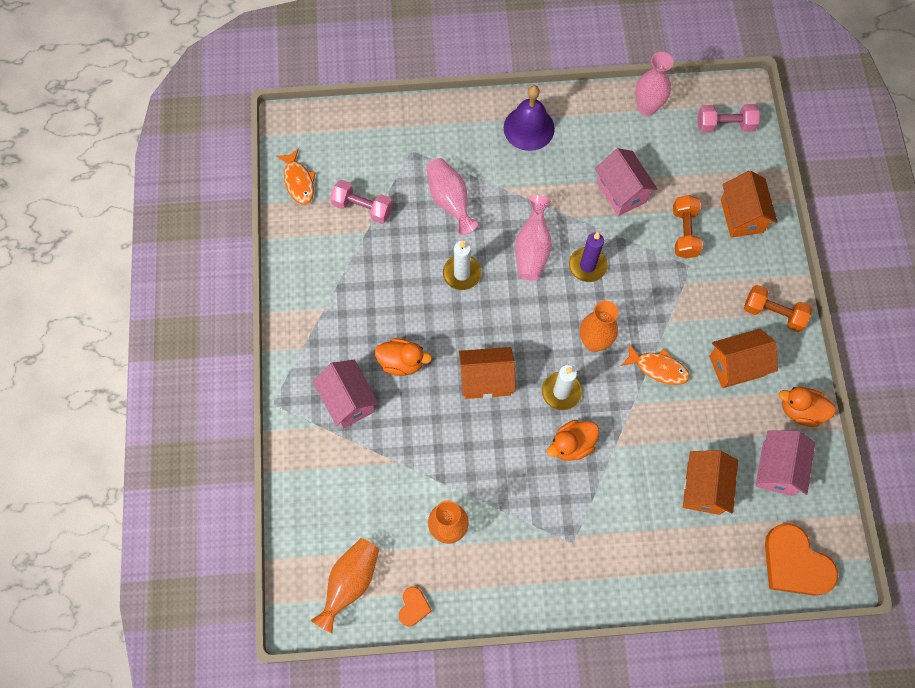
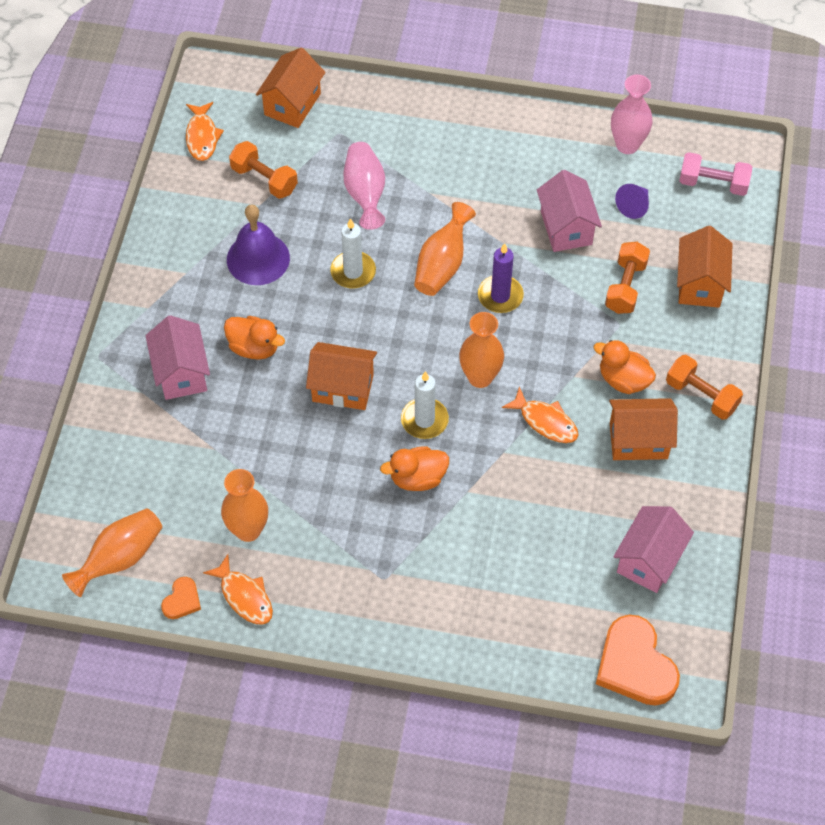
camera: 15 degrees right, 10 degrees down
pink dumbbell [330,180,393,224] -> orange dumbbell [229,141,298,199]
purple bell [504,85,555,151] -> purple bell moved to [227,204,290,285]
pink vase [515,195,552,281] -> orange vase [414,202,476,296]
orange house [683,450,738,515] -> orange house moved to [256,48,325,128]
orange duck [779,387,836,427] -> orange duck moved to [593,340,656,394]
none -> orange fish [203,554,273,625]
none -> purple cone [615,184,649,219]

